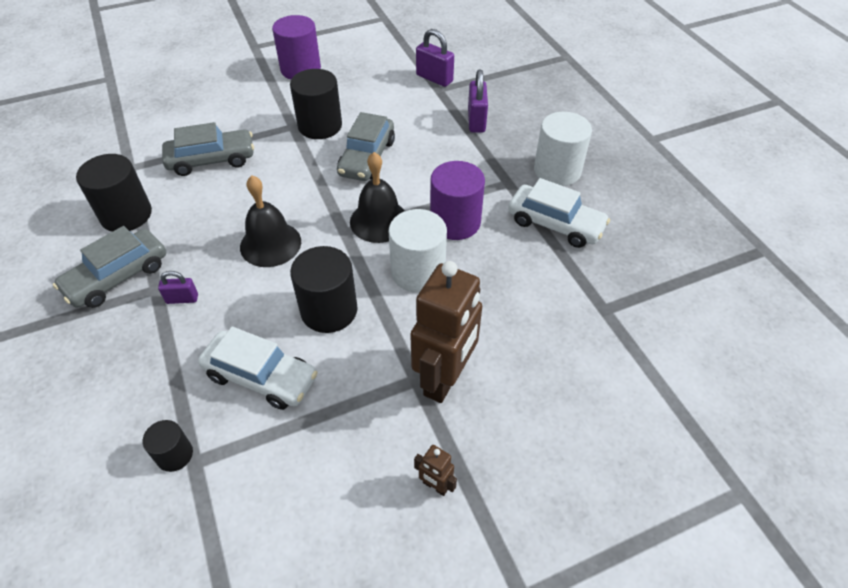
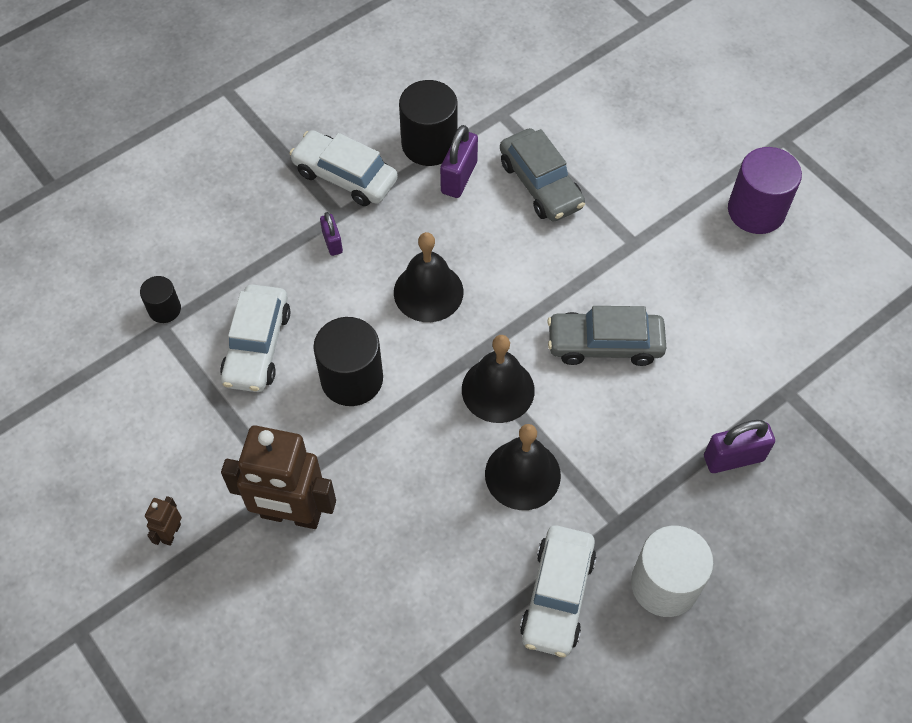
camera: 75 degrees right, 10 degrees up
grey car [53,226,166,308] -> white car [289,130,398,206]
black cylinder [290,69,342,139] -> none
white cylinder [389,209,447,293] -> none
purple padlock [416,29,454,87] -> purple padlock moved to [440,125,478,198]
purple cylinder [430,161,485,240] -> black bell [485,424,561,510]

